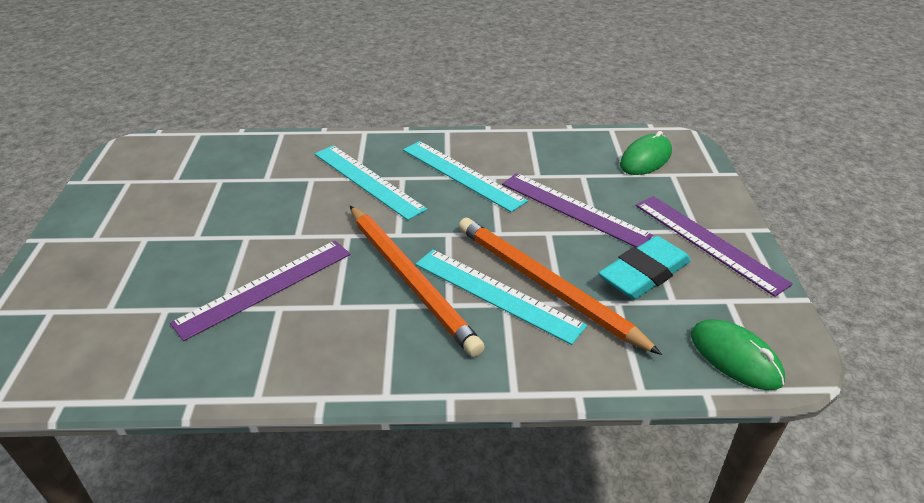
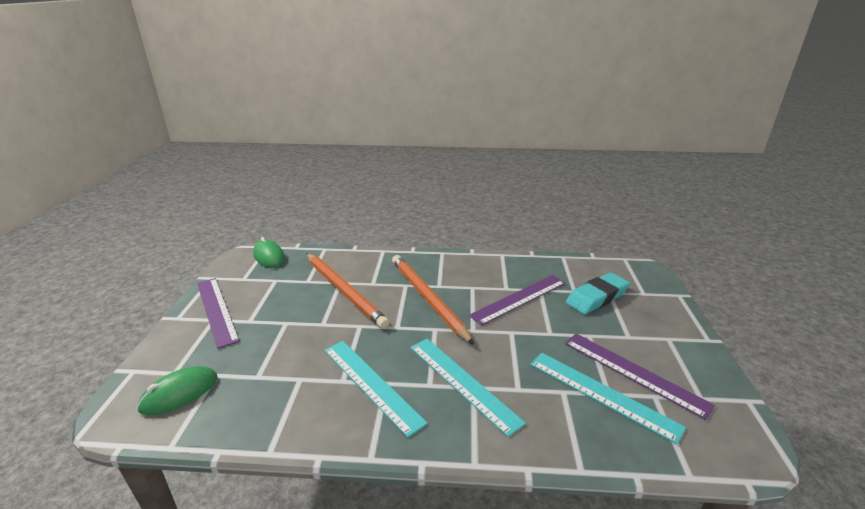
camera: 175 degrees left, 10 degrees down
turquoise ruler [416,249,587,345] -> turquoise ruler moved to [530,353,686,444]
purple ruler [502,173,653,248] -> purple ruler moved to [565,333,715,420]
turquoise eraser [599,236,691,299] -> turquoise eraser moved to [566,273,630,315]

